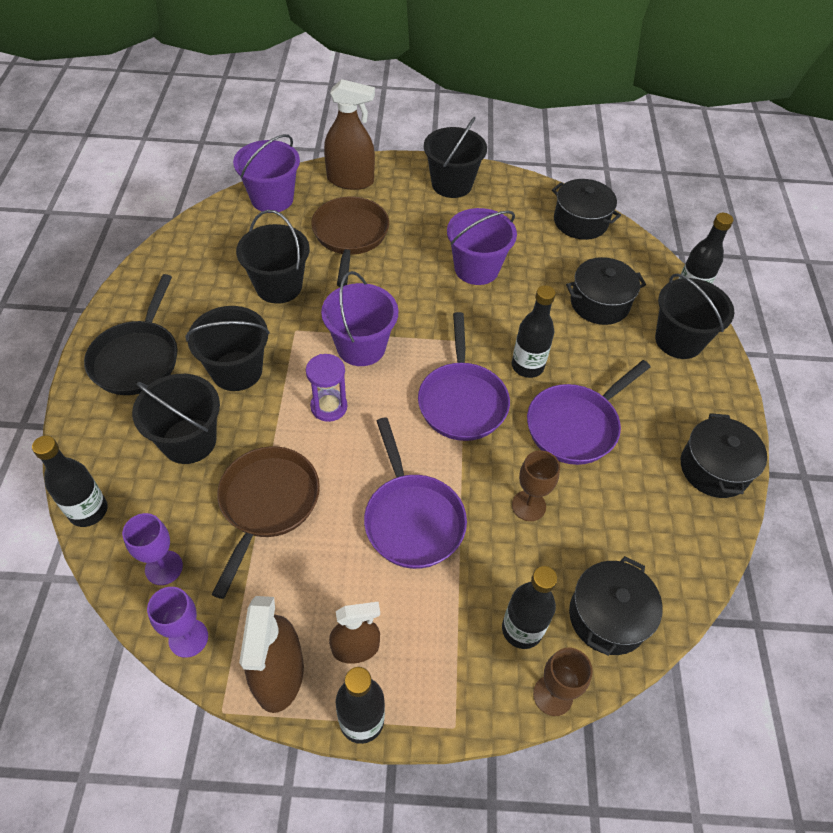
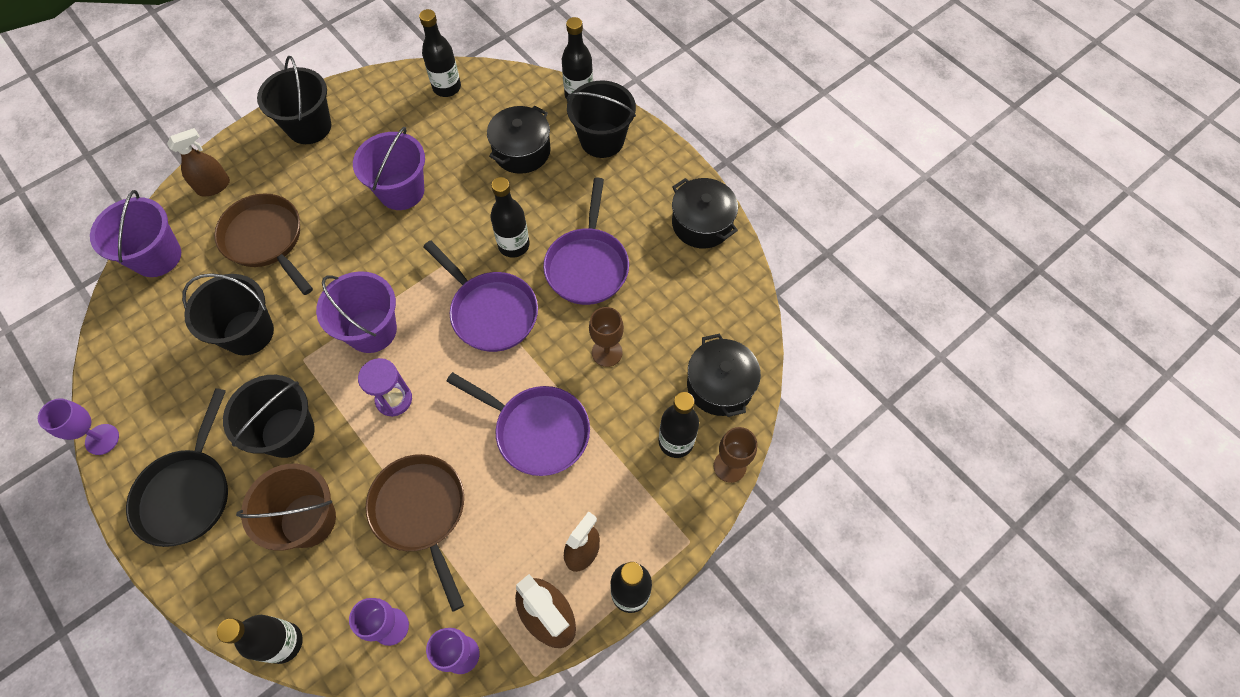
camera: 40 degrees left, 10 degrees up
black pan [84,274,177,395] -> black pan turned 45 degrees clockwise [126,388,228,547]
black bucket [132,374,220,464] -> brown bucket [236,464,336,551]
brown spray bottle [324,79,375,190] -> brown spray bottle [167,128,230,196], size x0.65
black pot [552,179,621,240] -> black bottle [419,9,461,97]
none -> purple goblet [38,398,119,455]

